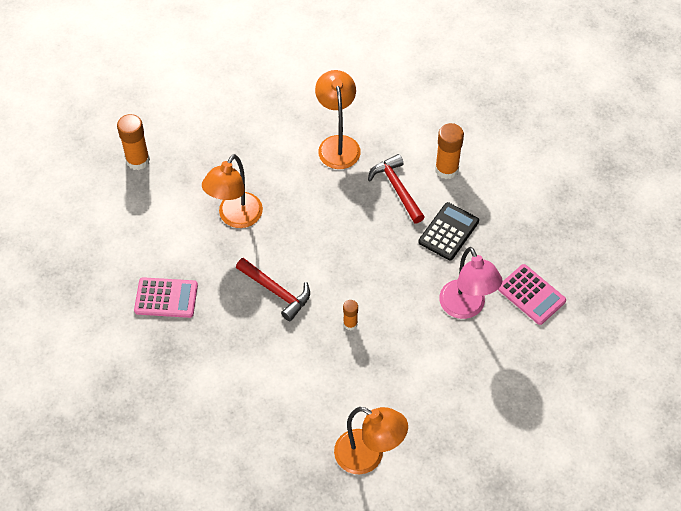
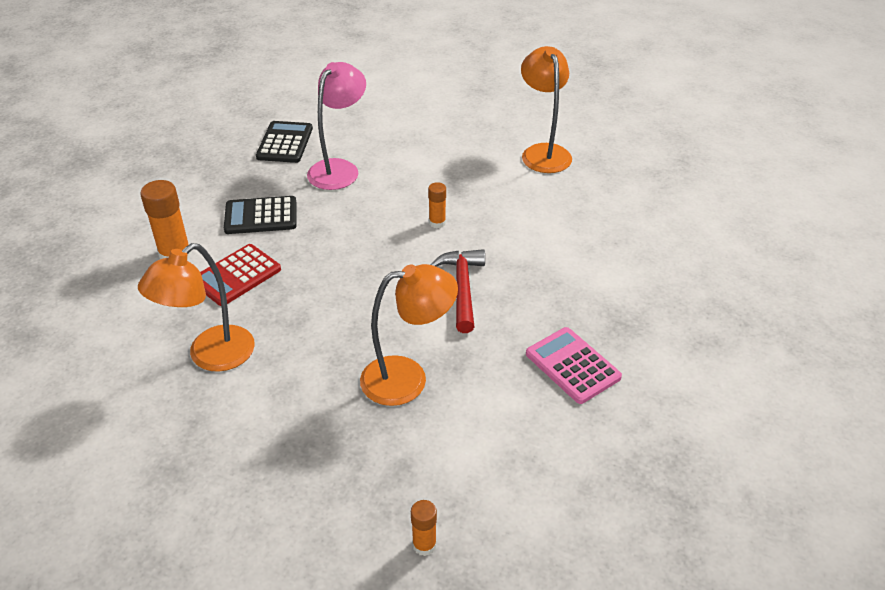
camera: 130 degrees left, 15 degrees down
orange glue stick [117,114,150,170] -> orange glue stick [411,500,437,556], size x0.56
red hammer [368,154,425,223] -> red calculator [200,244,281,306]
pink calculator [498,264,566,325] -> black calculator [256,121,313,163]

